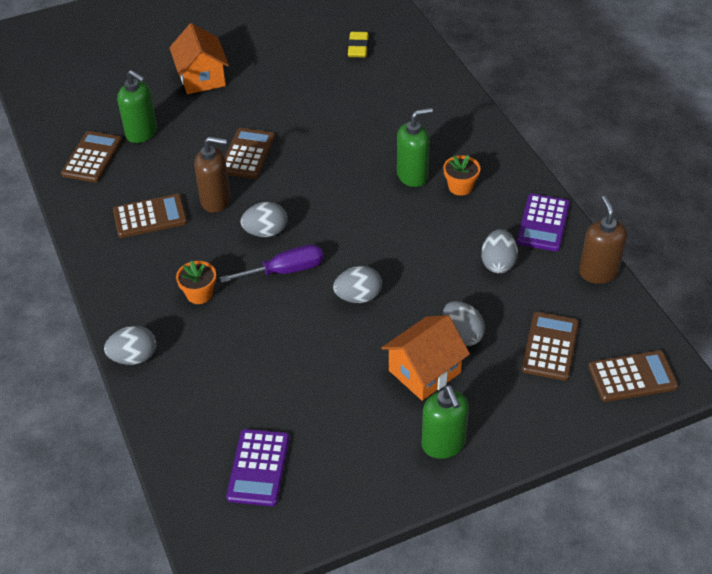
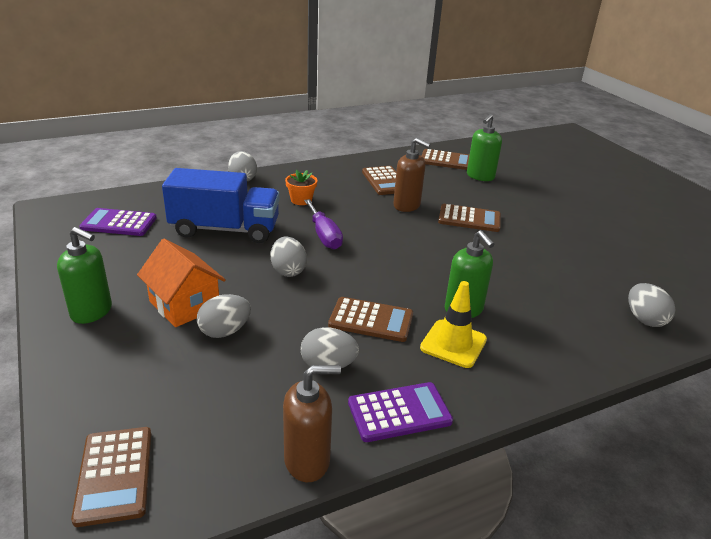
camera: 85 degrees right, 15 degrees down
orange house [169,23,229,94] -> none
brown soap dispenser [194,137,231,213] -> brown soap dispenser turned 60 degrees counterclockwise [393,138,431,212]
grey egg [241,202,287,237] -> grey egg moved to [628,283,676,327]
yellow eraser [348,32,369,57] -> none
green soap dispenser [422,385,469,459] -> green soap dispenser turned 135 degrees counterclockwise [57,227,112,324]
orange flower pot [443,155,480,196] -> yellow traffic cone [420,281,487,368]
purple calculator [517,194,570,251] -> purple calculator turned 150 degrees clockwise [348,382,453,442]
brown calculator [522,312,579,381] -> brown calculator moved to [328,297,413,342]
none -> blue truck [162,168,280,243]

